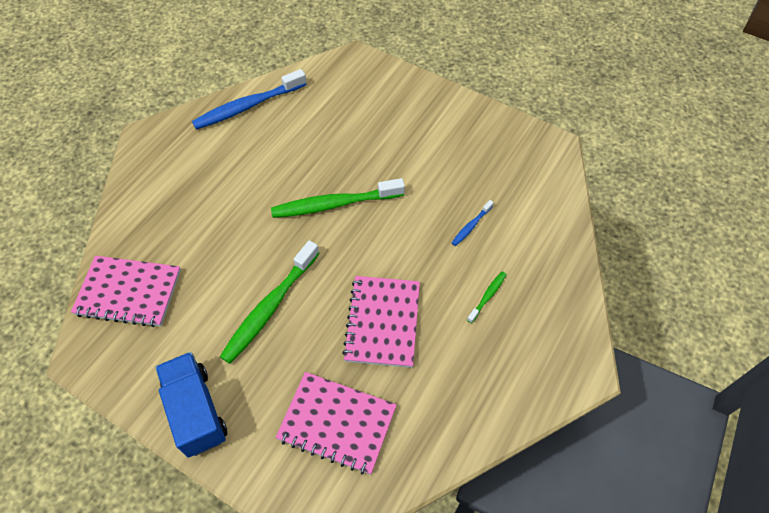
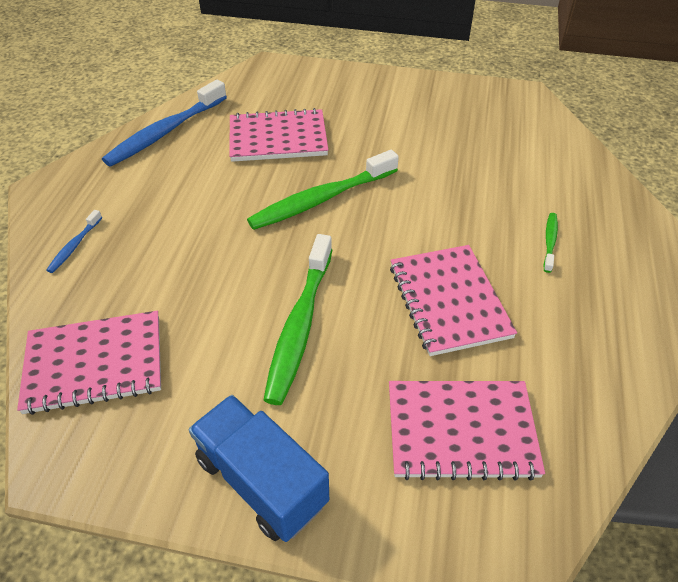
camera: 20 degrees left, 10 degrees down
blue toothbrush [452,200,494,246] -> blue toothbrush moved to [46,210,102,273]
none -> pink notebook [229,108,328,162]

